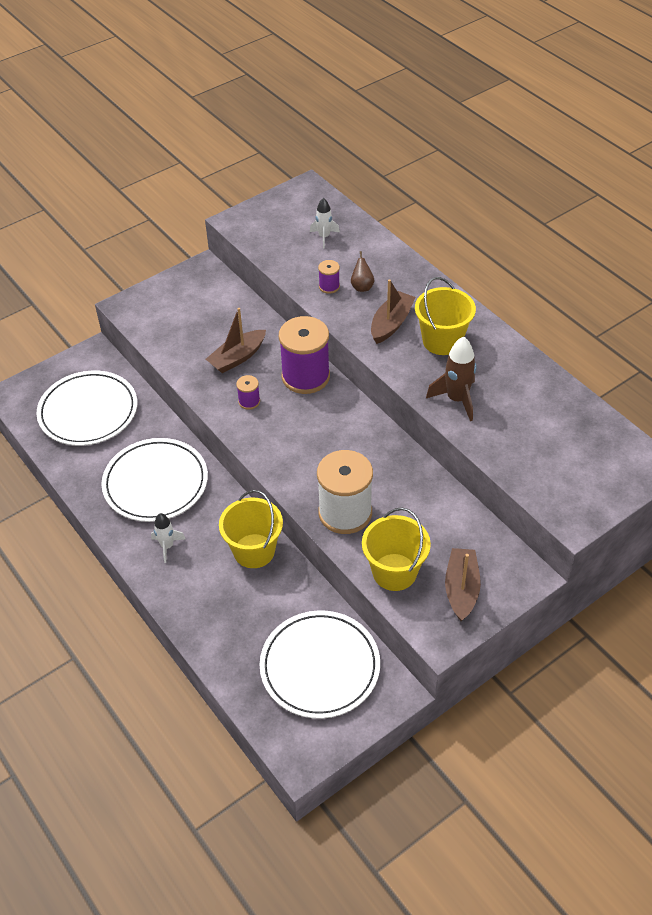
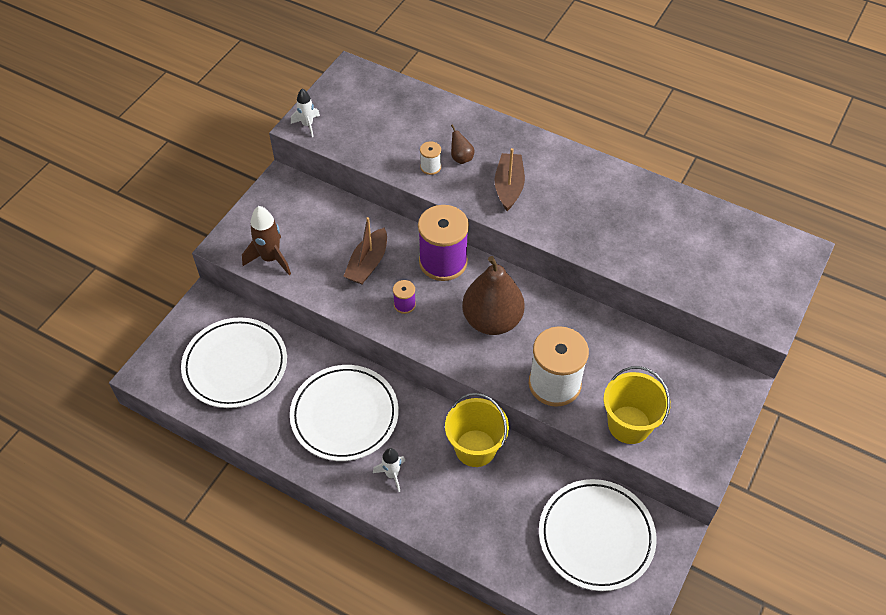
camera: 25 degrees left, 5 degrees up
white rocket [310,198,340,248] -> white rocket moved to [291,89,320,137]
purple spool [318,260,340,294] -> white spool [420,141,441,175]
yellow bucket [415,277,476,355] -> none
brown rocket [426,336,476,421] -> brown rocket moved to [242,206,291,275]
brown boat [445,548,481,621] -> none
none -> brown pear [462,256,525,335]

